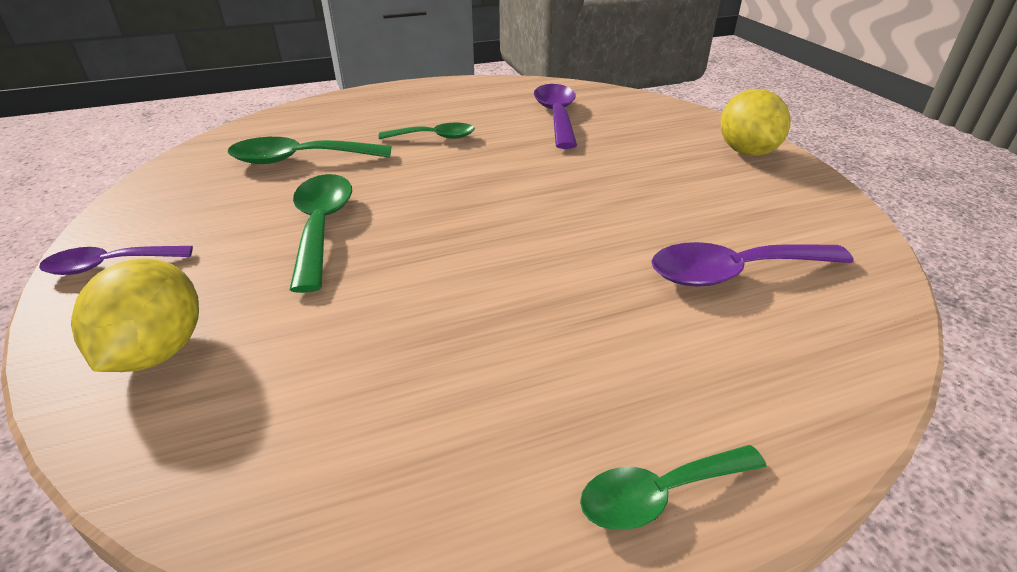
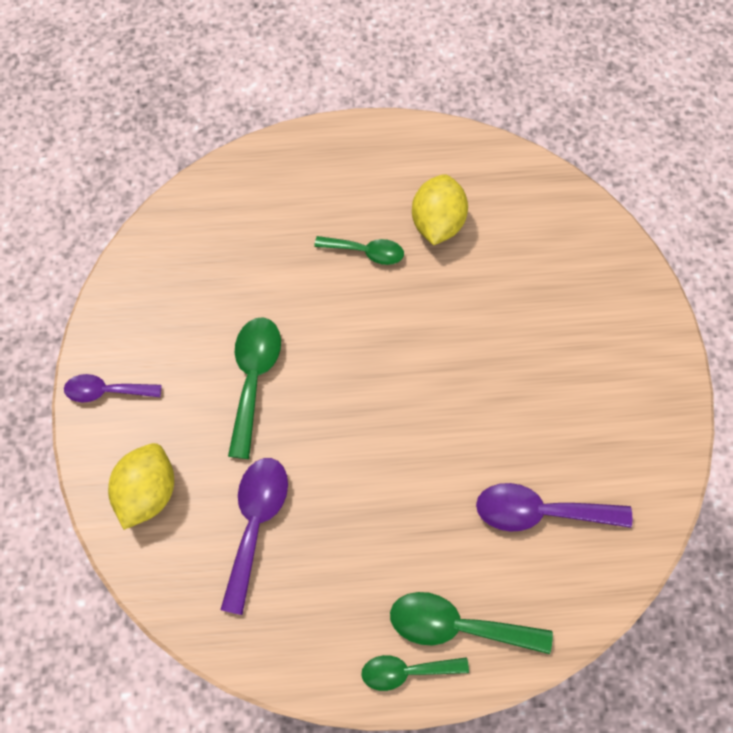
camera: 15 degrees right, 30 degrees up
green spoon [228,137,391,164] -> green spoon moved to [390,592,553,654]
purple spoon [534,84,577,149] -> purple spoon moved to [220,458,288,615]
yellow lemon [721,89,790,156] -> yellow lemon moved to [412,174,468,245]

